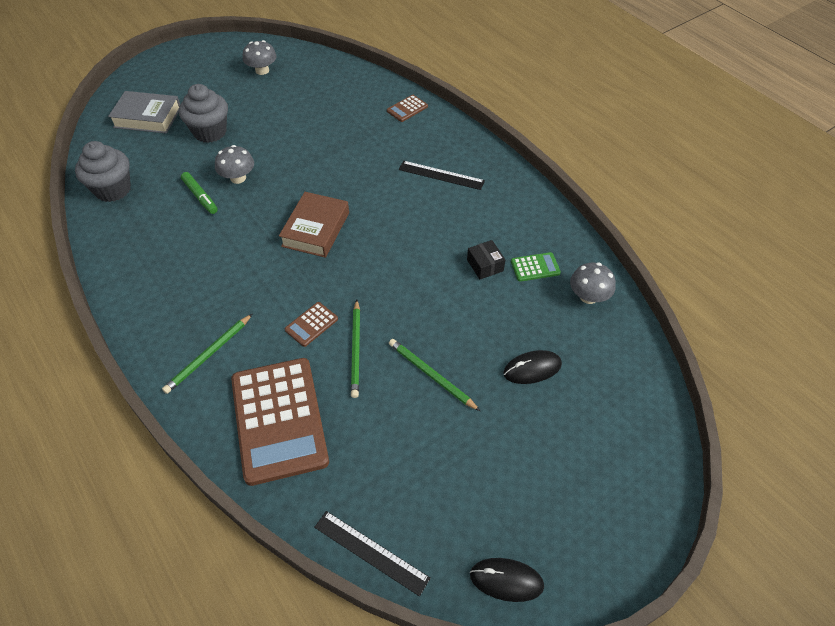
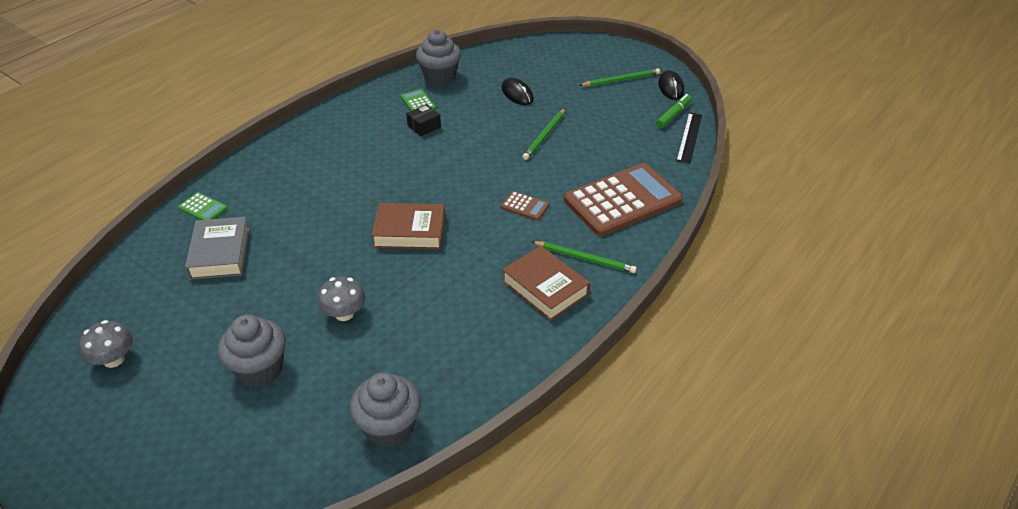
camera: 105 degrees left, 10 degrees down
grey book [108,91,180,134] -> grey book moved to [185,217,250,280]
green marker [181,172,218,214] -> green marker moved to [656,94,692,128]
green pencil [351,300,360,398] -> green pencil moved to [579,68,660,86]
brown calculator [387,95,428,122] -> green calculator [178,192,228,220]
black ruler [399,161,485,190] -> none
grey mushroom [570,262,616,304] -> grey cupcake [416,30,461,86]
none -> brown book [502,245,590,321]

